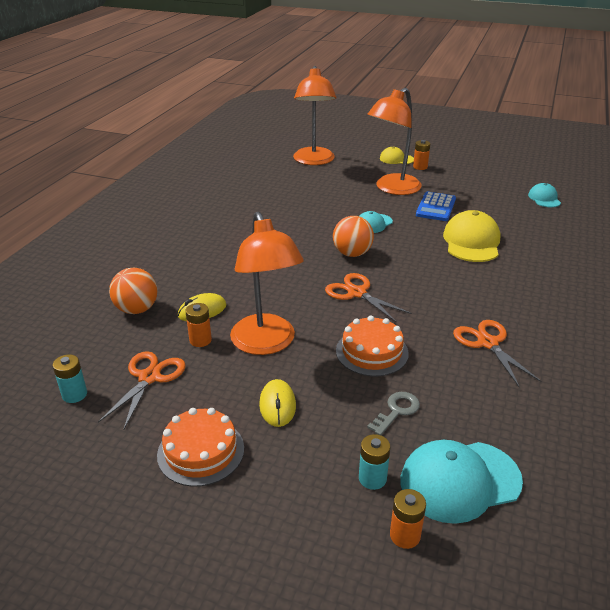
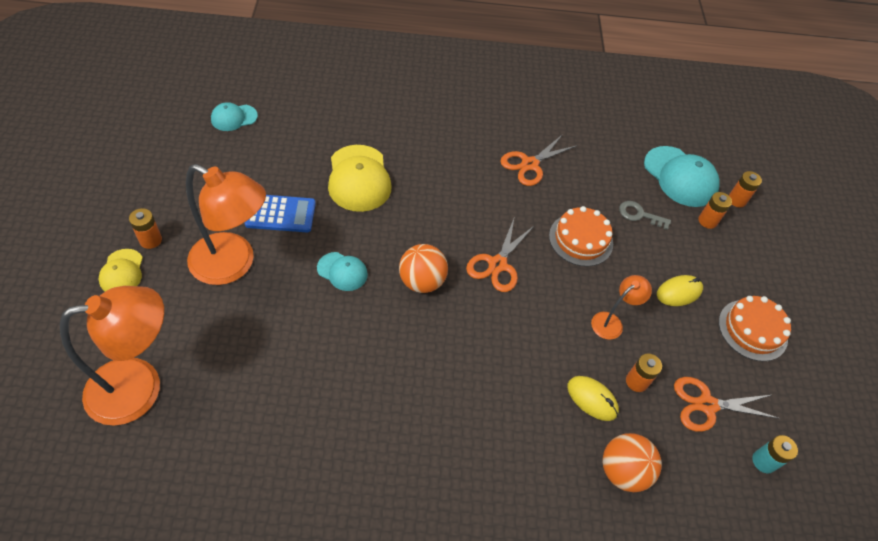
camera: 115 degrees left, 20 degrees up
orange lamp [230,211,304,355] -> orange lamp [591,275,652,340], size x0.49
turquoise battery [359,434,390,490] -> orange battery [698,192,732,229]
yellow cap [443,210,501,262] -> yellow cap turned 90 degrees counterclockwise [328,145,392,212]

